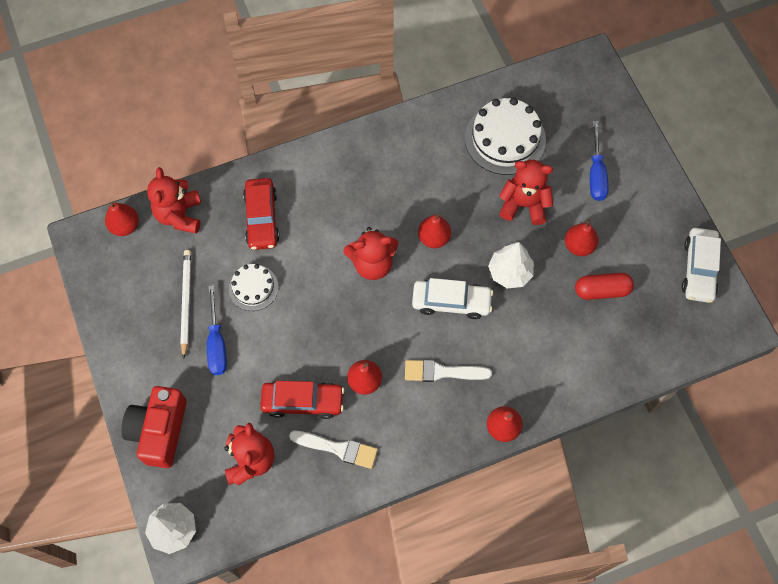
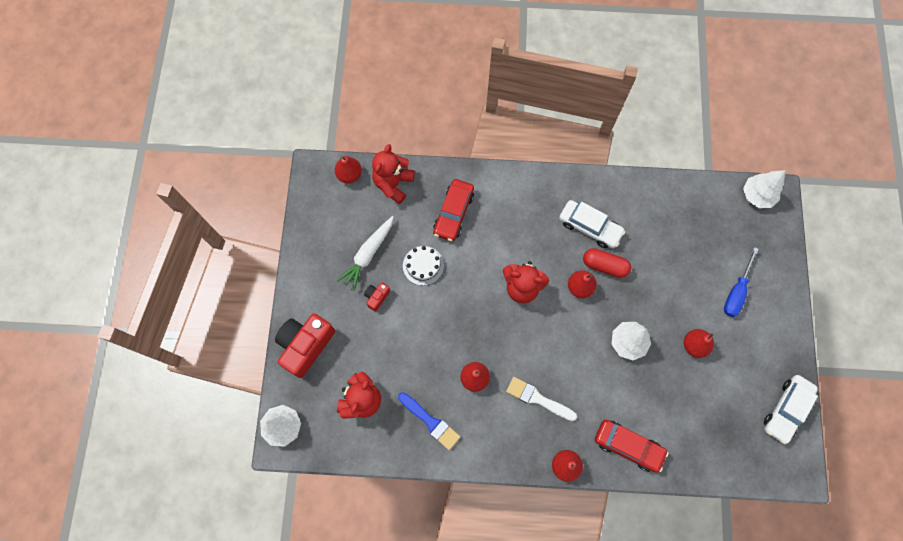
camera: 25 degrees right, 5 degrees up
white pencil [180,250,191,359] -> white carrot [337,216,394,291]
blue screwdriver [207,285,227,375] -> red camera [364,282,390,312]
red car [260,381,344,419] -> red car moved to [595,420,668,473]
white brush [289,431,378,469] -> blue brush [398,392,460,450]
white car [412,278,493,319] -> white car moved to [559,200,625,248]
white cake [465,98,546,175] -> none
red teddy bear [499,160,553,225] -> none
red capsule [575,273,634,300] -> red capsule moved to [583,248,631,278]
none -> white tree [743,170,785,208]

